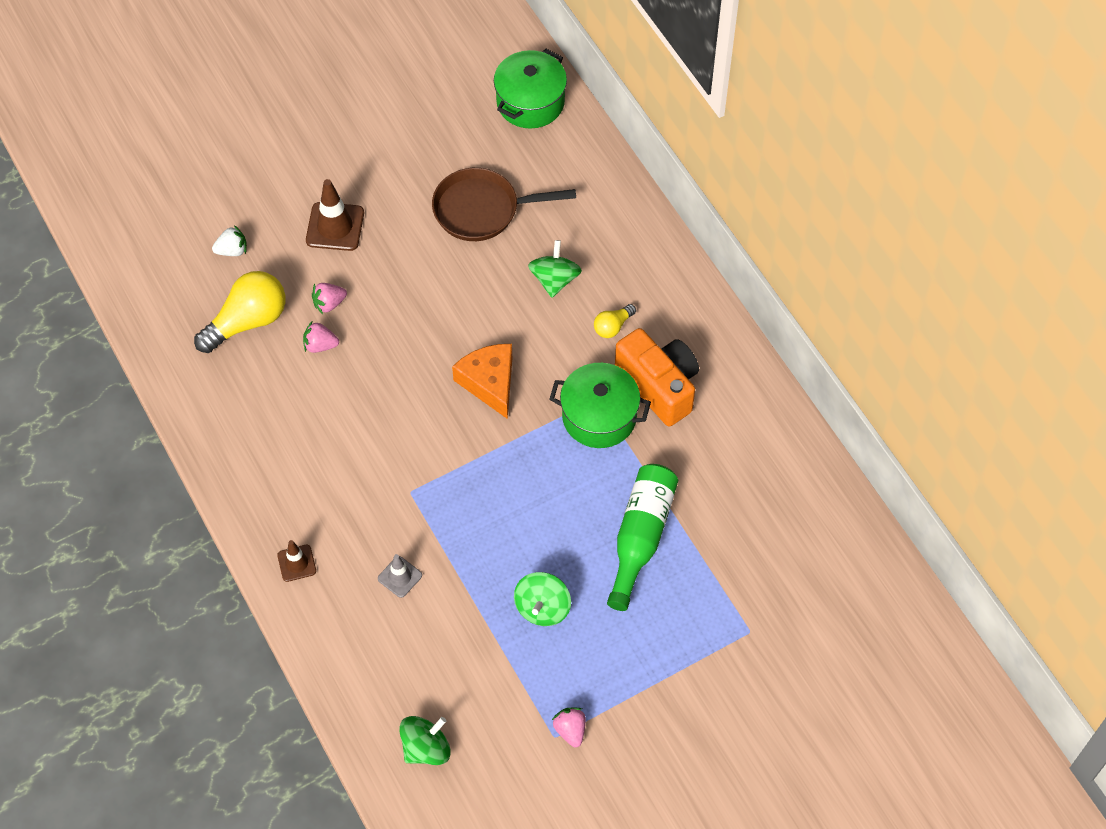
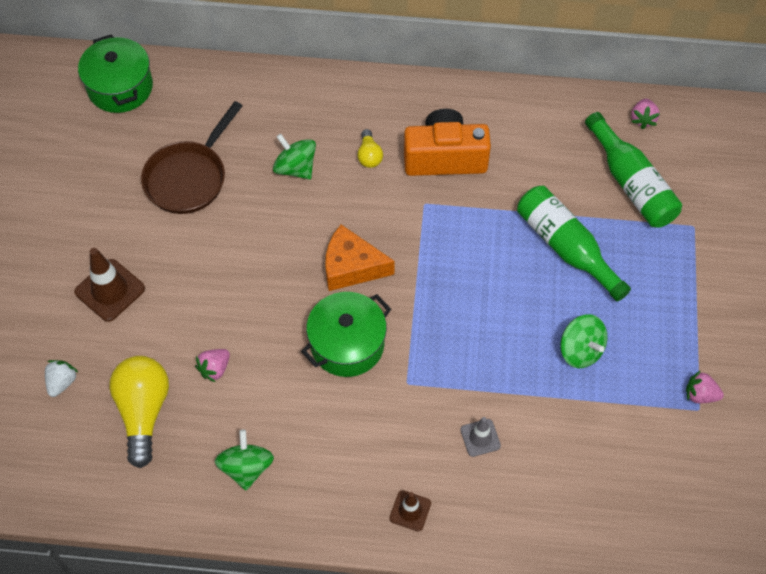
camera: 55 degrees left, 0 degrees up
pink strawberry [312,283,347,314] -> pink strawberry moved to [631,99,660,129]
green spinning top [399,716,451,765] -> green spinning top moved to [215,430,274,490]
green pot [549,363,651,448] -> green pot moved to [301,292,391,377]
none -> green bottle [585,112,682,228]

